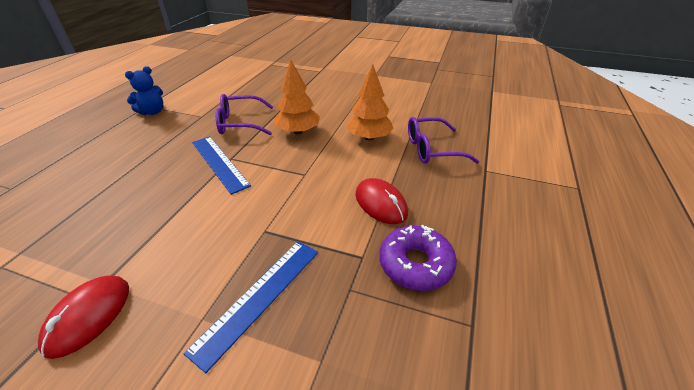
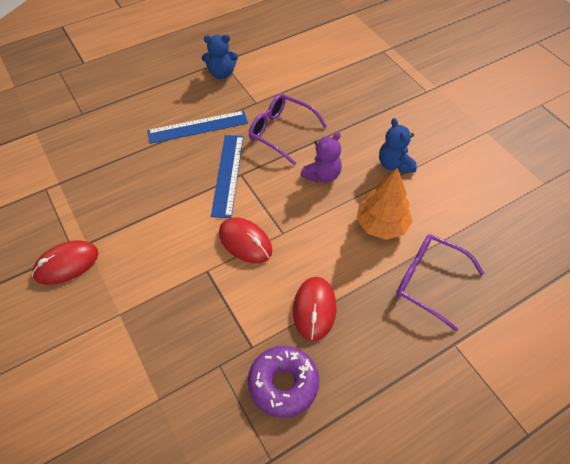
camera: 40 degrees right, 15 degrees up
blue ruler [184,241,318,373] -> blue ruler moved to [147,111,248,144]
orange tree [274,59,320,134] -> purple teddy bear [300,132,342,182]
none -> red mouse [219,217,272,263]
none -> blue teddy bear [379,118,417,173]

